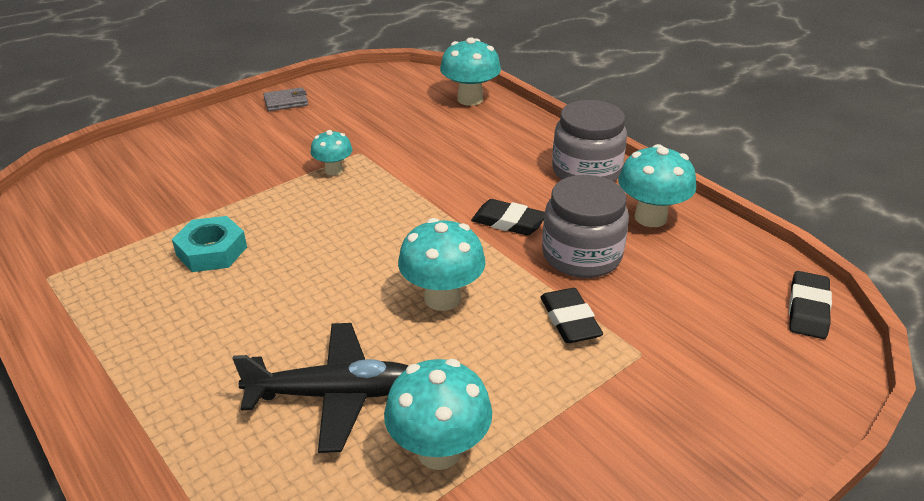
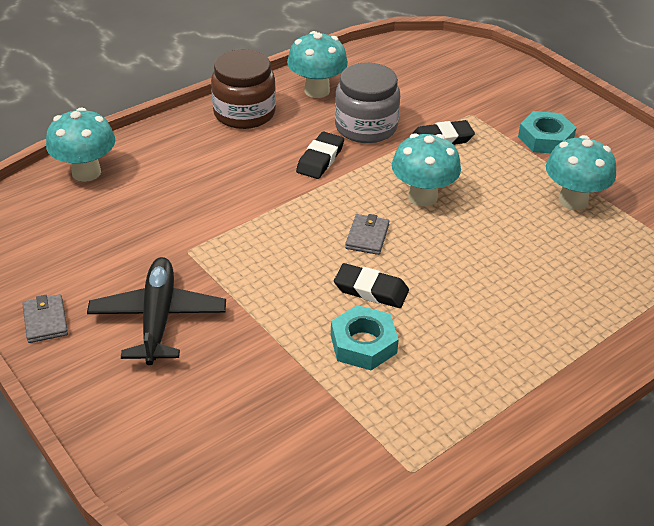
camera: 90 degrees left, 5 degrees up
black plane [232,323,408,453] -> black plane moved to [87,257,226,365]
turquoise mushroom [310,130,353,176] -> none
grey jar [552,100,627,182] -> brown jar [211,49,276,129]
black eraser [789,271,832,339] -> black eraser moved to [334,263,409,308]
none -> grey wallet [345,214,389,255]
none -> turquoise nut [518,111,576,153]

